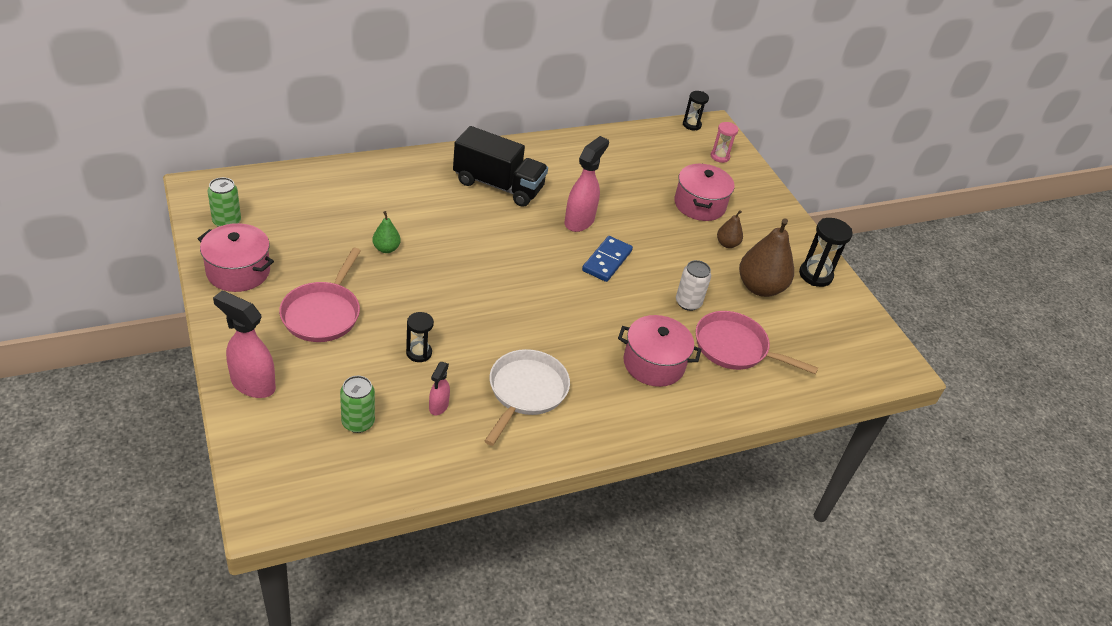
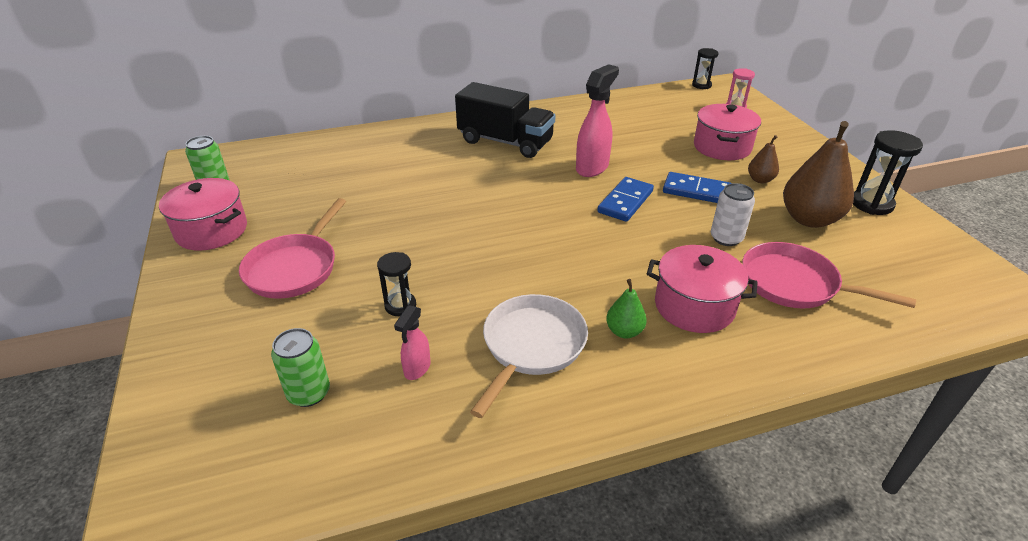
camera: 10 degrees right, 5 degrees down
pink spray bottle [213,291,276,398] -> none
green pear [373,211,401,253] -> green pear moved to [606,279,647,338]
none -> blue domino [663,172,731,203]

